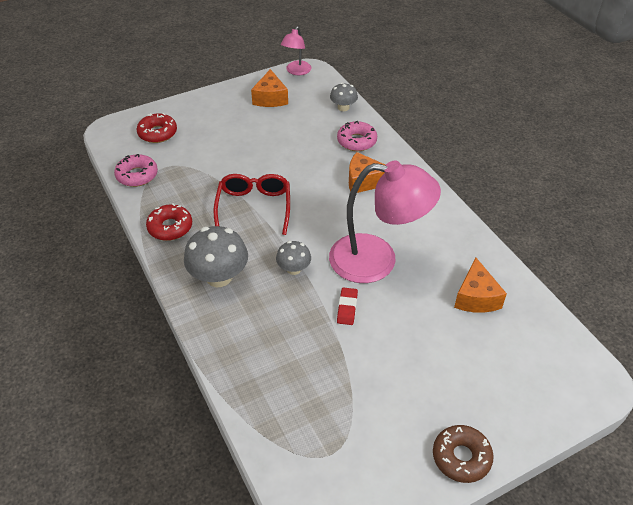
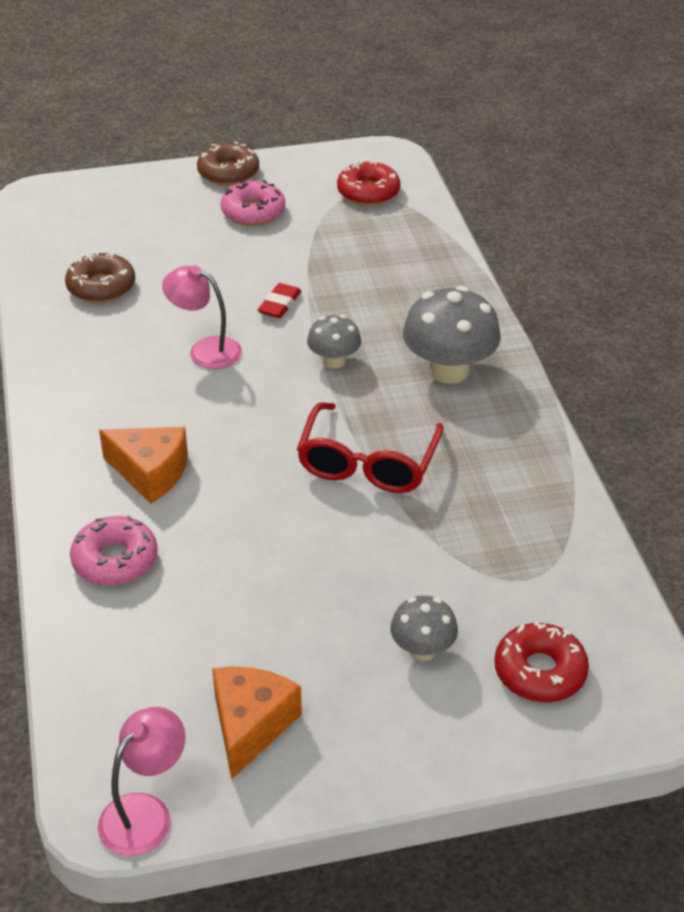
camera: 165 degrees left, 5 degrees down
pink donut [114,154,158,187] -> pink donut moved to [221,180,285,226]
red donut [146,203,192,241] -> red donut moved to [337,161,400,205]
pink lamp [329,160,441,283] -> pink lamp [162,265,242,369], size x0.50
grey mushroom [330,83,358,111] -> grey mushroom moved to [390,596,458,661]
orange cheese [454,258,507,313] -> brown donut [65,252,135,303]

